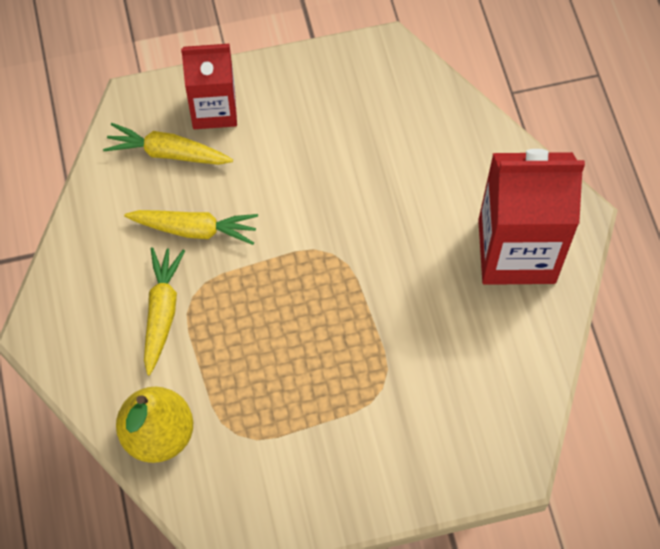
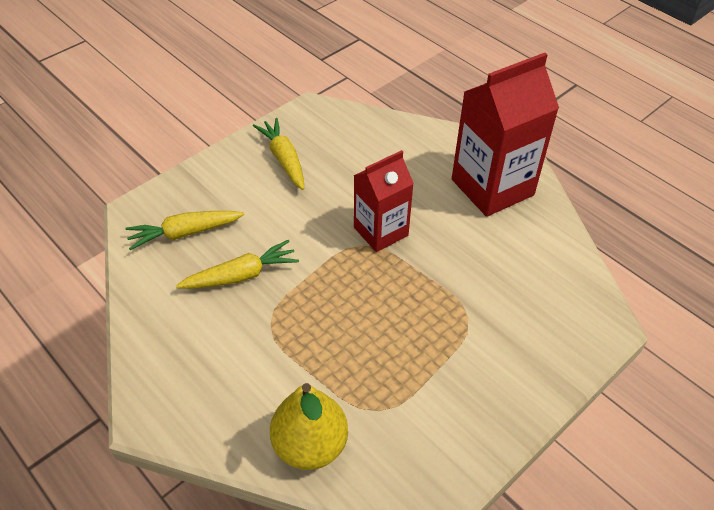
camera: 30 degrees left, 15 degrees down
yellow carrot [144,247,185,376] -> yellow carrot moved to [253,118,304,190]
red carton [181,44,237,129] -> red carton moved to [354,150,414,252]

